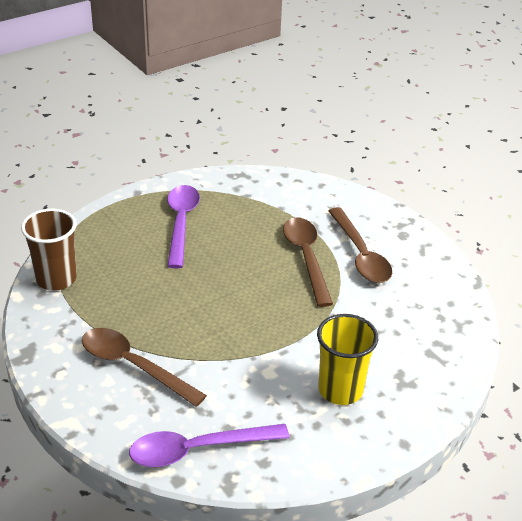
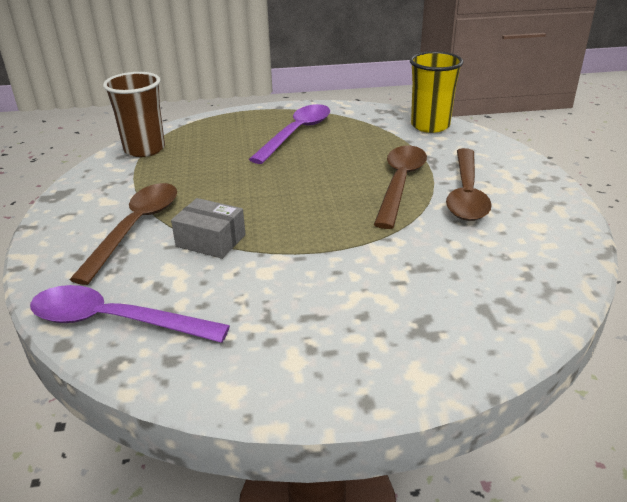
camera: 30 degrees right, 5 degrees down
brown spoon [82,328,207,407] -> brown spoon turned 45 degrees clockwise [69,183,177,285]
yellow cup [317,314,378,405] -> yellow cup moved to [410,51,463,133]
none -> grey box [171,198,245,259]

